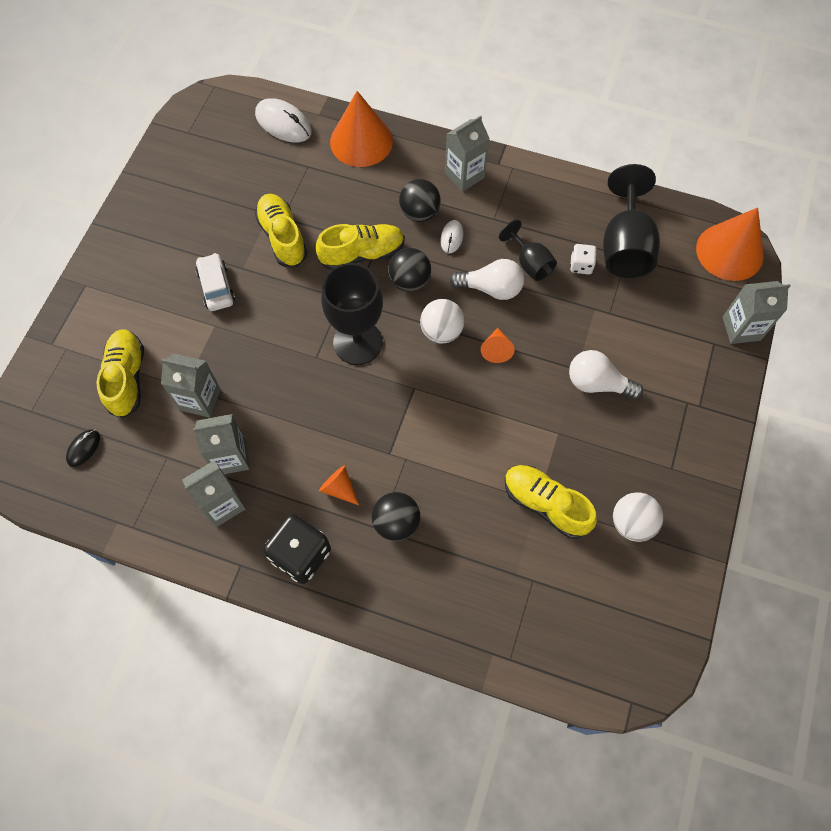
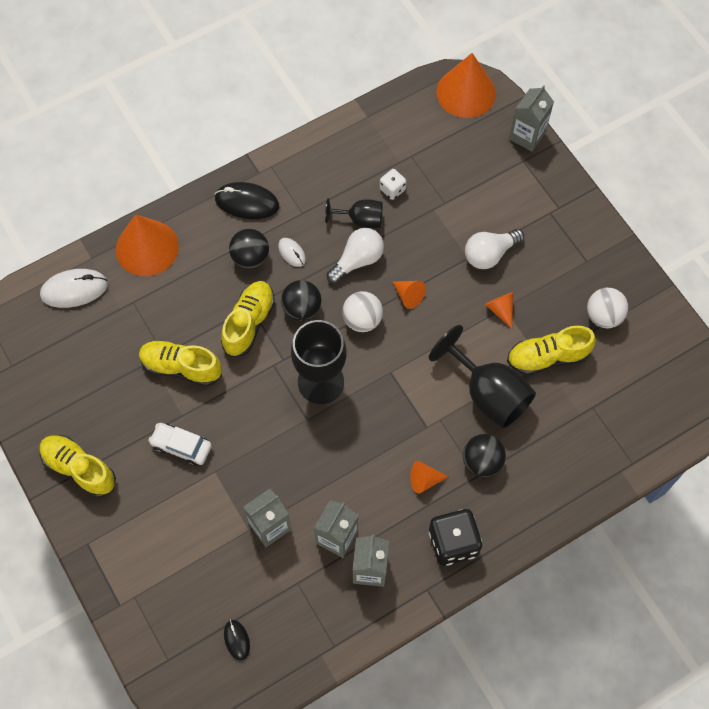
camera: 50 degrees left, 0 degrees up
yellow shoe [96,329,144,418] -> yellow shoe moved to [40,435,116,498]
grey carton [445,116,490,192] -> black mouse [214,182,279,219]
black goblet [603,164,660,278] -> black goblet moved to [429,325,536,428]
none -> orange cone [485,292,513,328]

